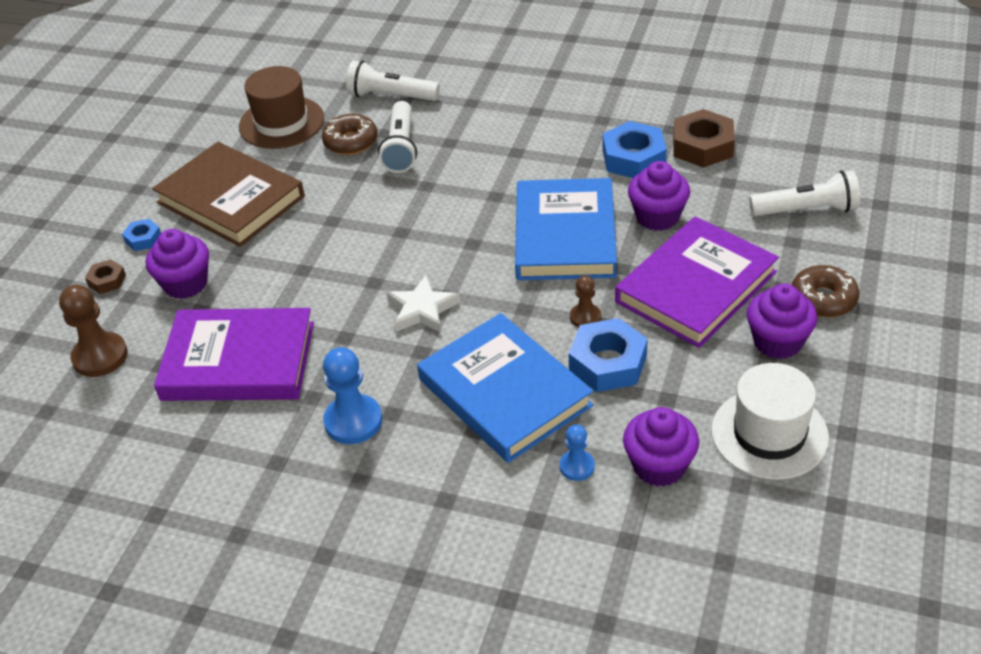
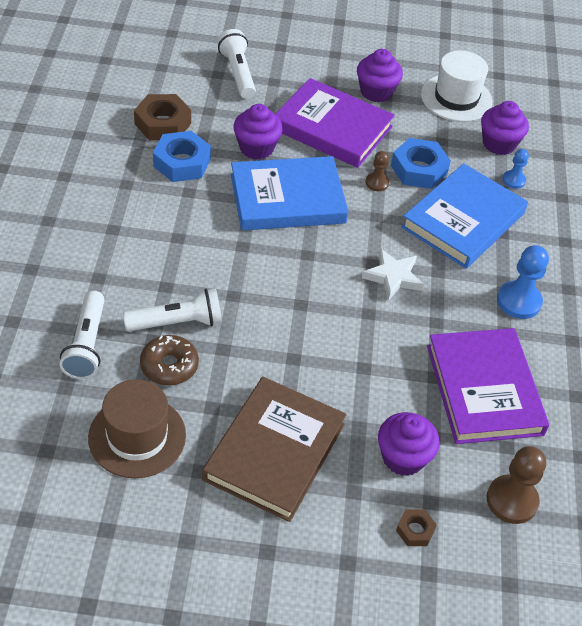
camera: 110 degrees left, 5 degrees up
blue nut [122,219,161,251] -> none
brown donut [792,265,859,317] -> none

